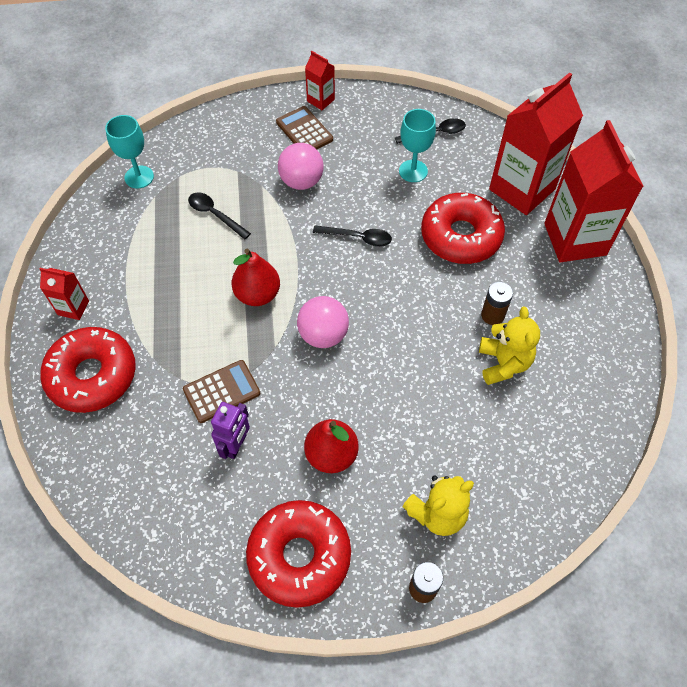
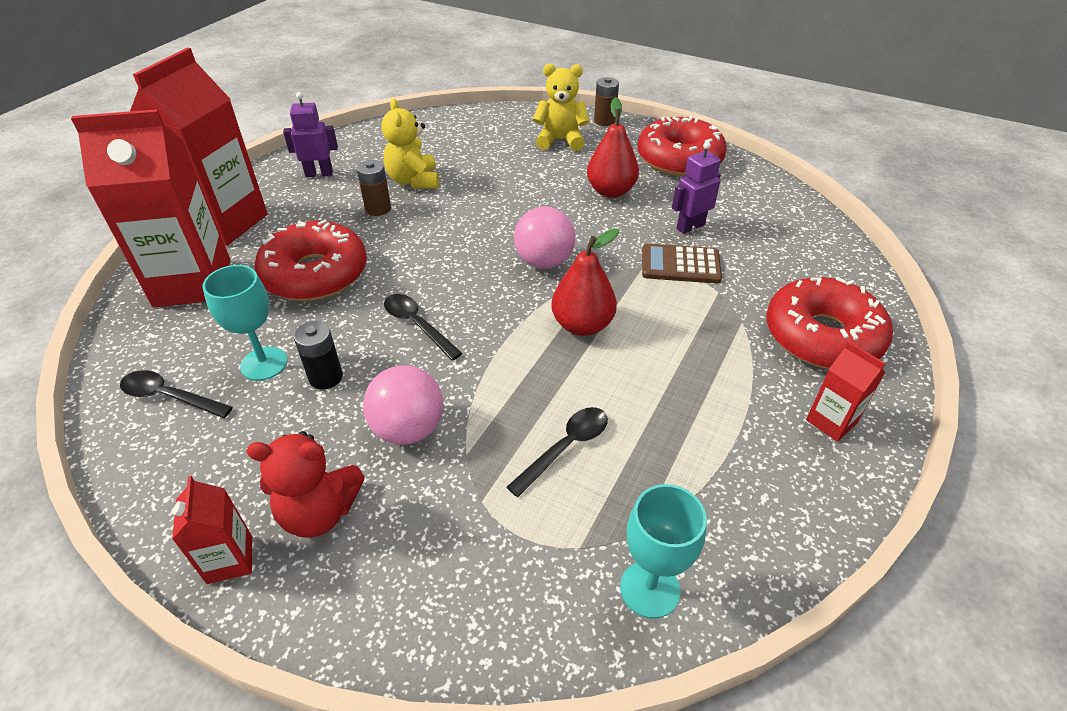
camera: 145 degrees left, 15 degrees down
black spoon [188,192,251,240] -> black spoon turned 120 degrees counterclockwise [506,407,608,497]
brown calculator [276,106,333,149] -> red teddy bear [246,431,365,538]
yellow teddy bear [479,307,540,385] -> yellow teddy bear turned 45 degrees counterclockwise [382,98,439,189]
none -> purple robot [283,92,338,177]
none -> black battery [293,321,343,390]

